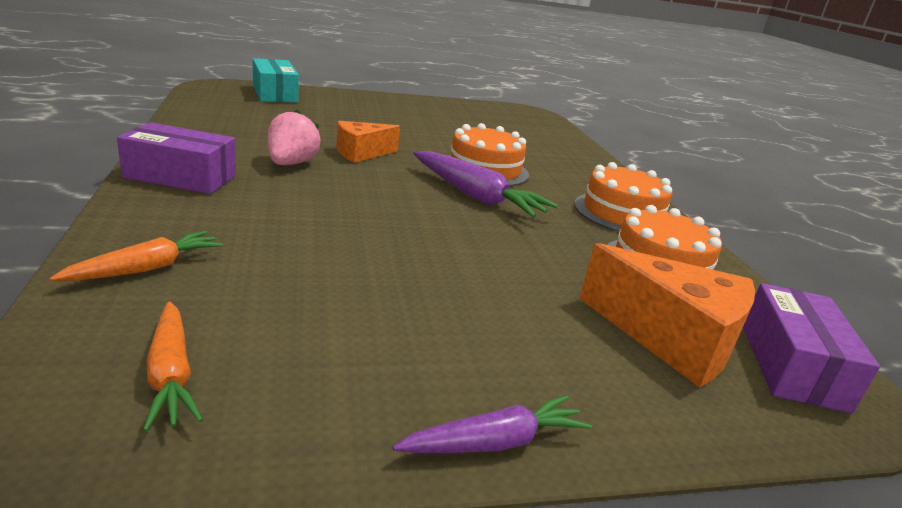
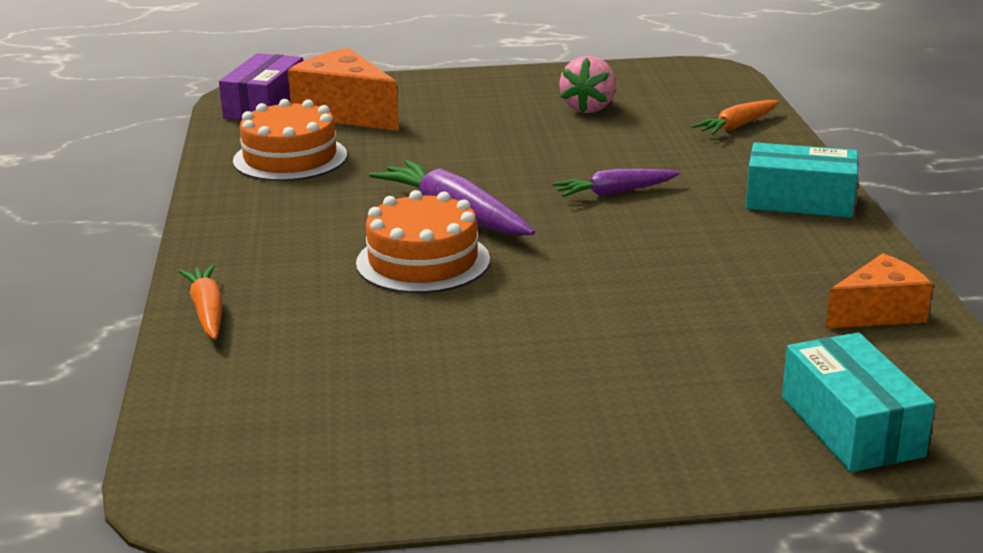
camera: 170 degrees left, 0 degrees up
purple box [117,122,236,194] -> turquoise box [746,142,859,218]
orange carrot [143,301,203,432] -> orange carrot moved to [179,265,223,340]
pink strawberry [268,109,321,165] -> pink strawberry moved to [559,56,616,113]
orange cheese [336,121,400,163] -> orange cheese moved to [826,253,933,329]
purple carrot [393,395,592,453] -> purple carrot moved to [553,169,680,197]
orange cake [574,162,673,232] -> none

